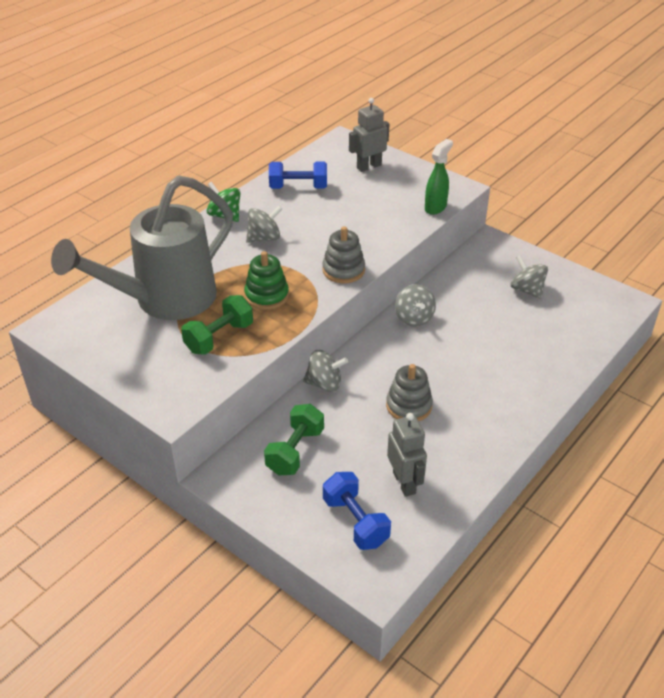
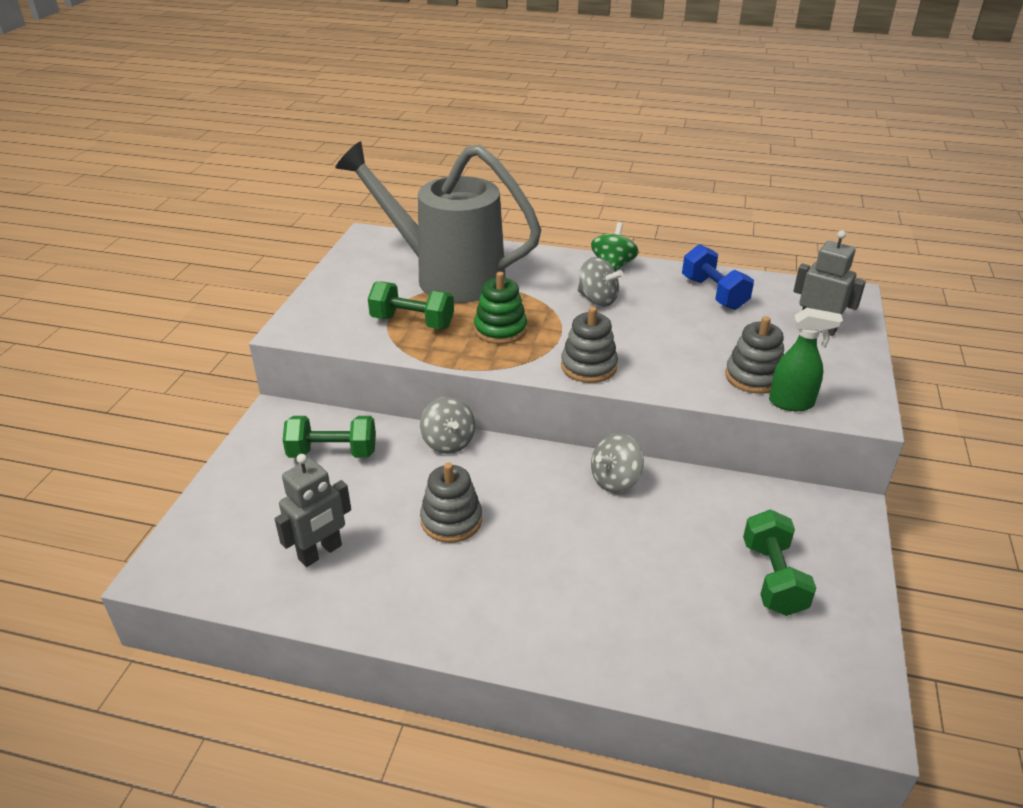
camera: 65 degrees right, 5 degrees down
blue dumbbell [323,472,391,550] -> none
grey spinning top [511,255,548,299] -> green dumbbell [743,510,816,616]
none -> grey stacking toy [725,316,784,394]

